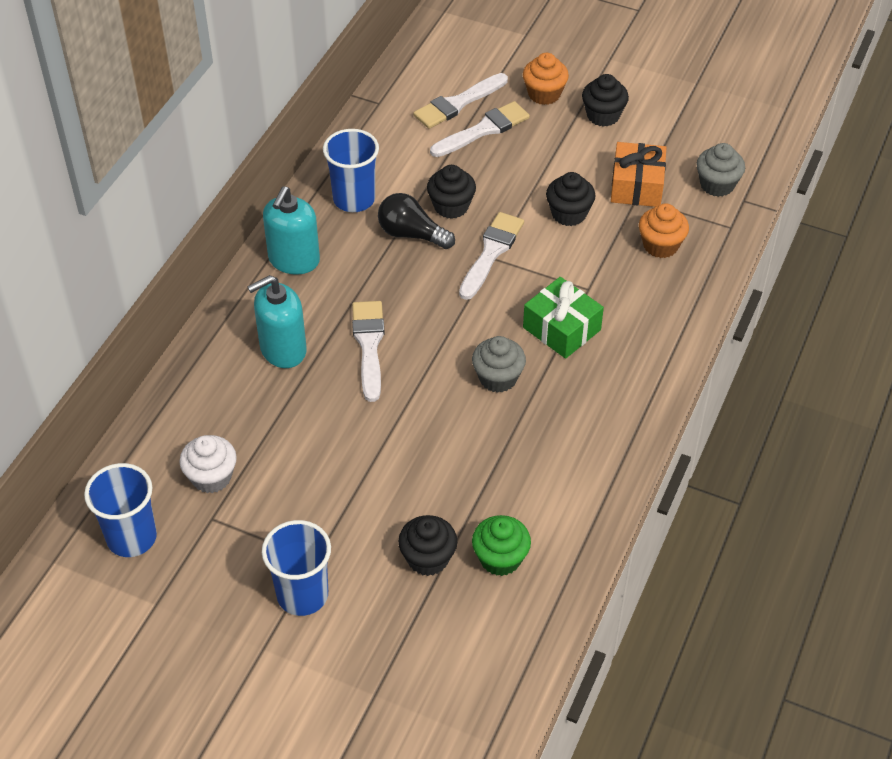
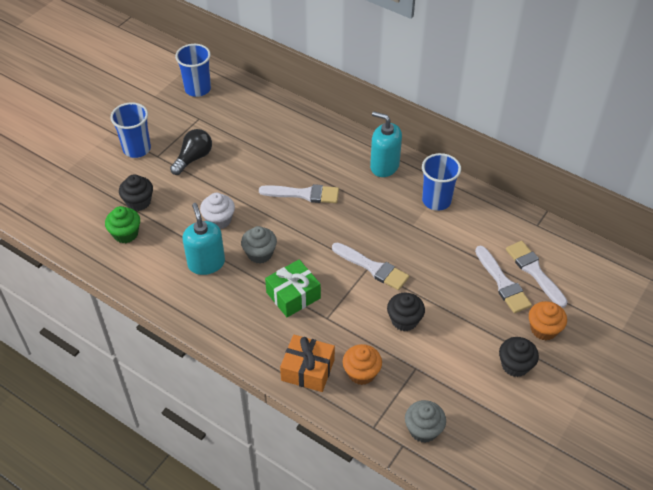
camera: 100 degrees right, 0 degrees up
white cupcake [180,435,237,493] -> white cupcake moved to [200,193,235,229]
turquoise soap dispenser [248,275,307,368] -> turquoise soap dispenser moved to [183,203,225,275]
black light bulb [378,193,455,249] -> black light bulb moved to [170,129,212,175]
black cupcake [427,165,476,219] -> none
orange gift [611,142,667,207] -> orange gift moved to [280,335,335,392]

